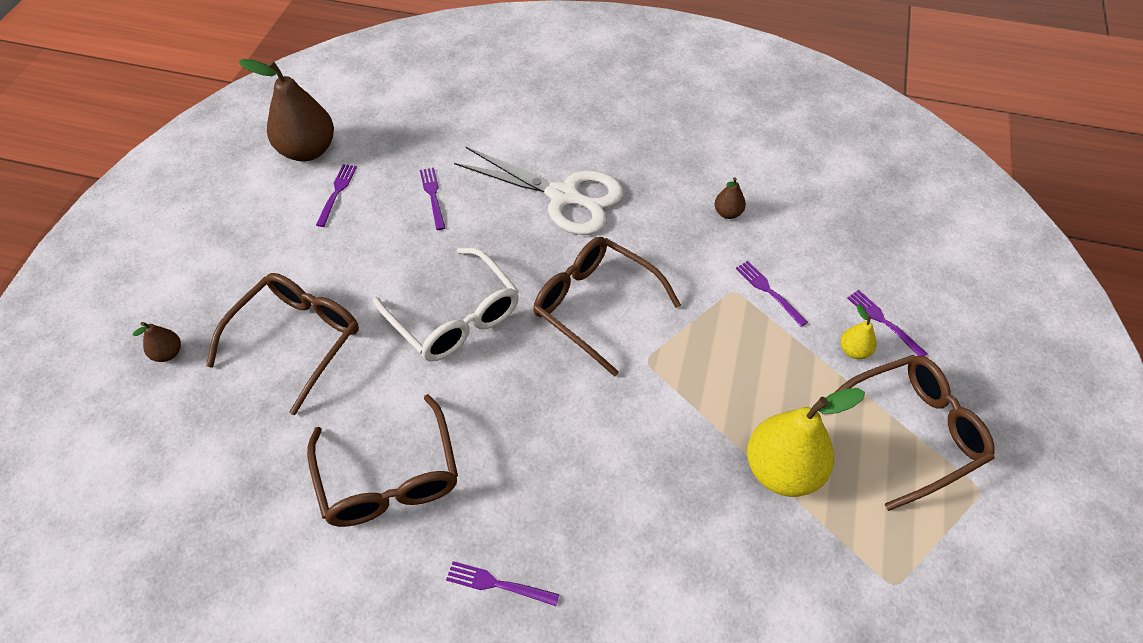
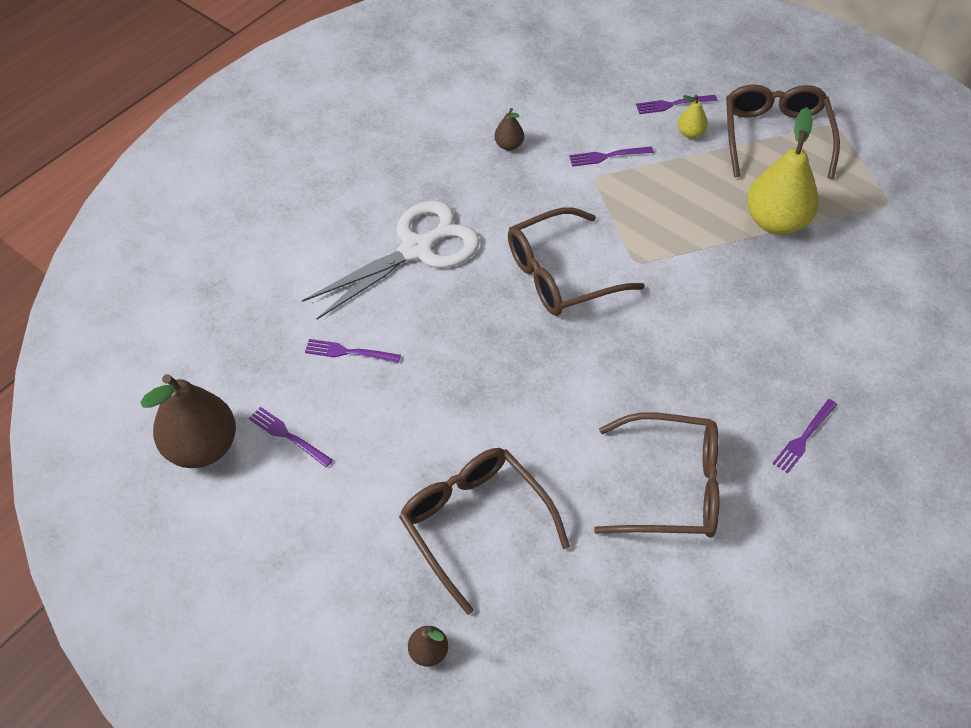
camera: 65 degrees left, 0 degrees up
white glasses [373,247,519,361] -> none

